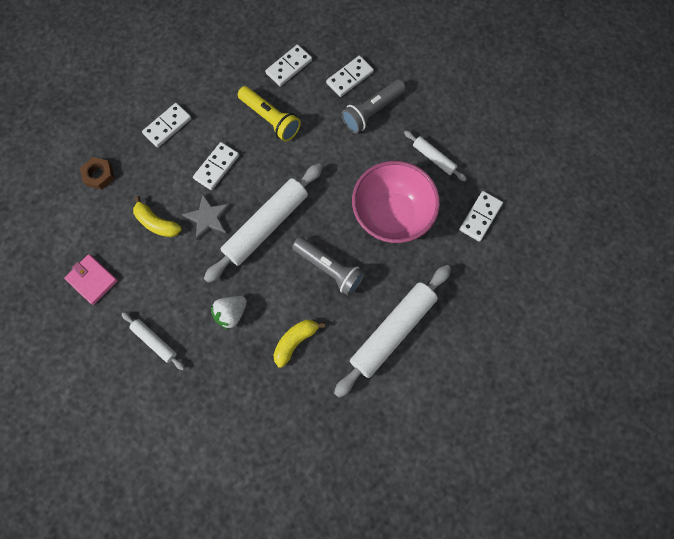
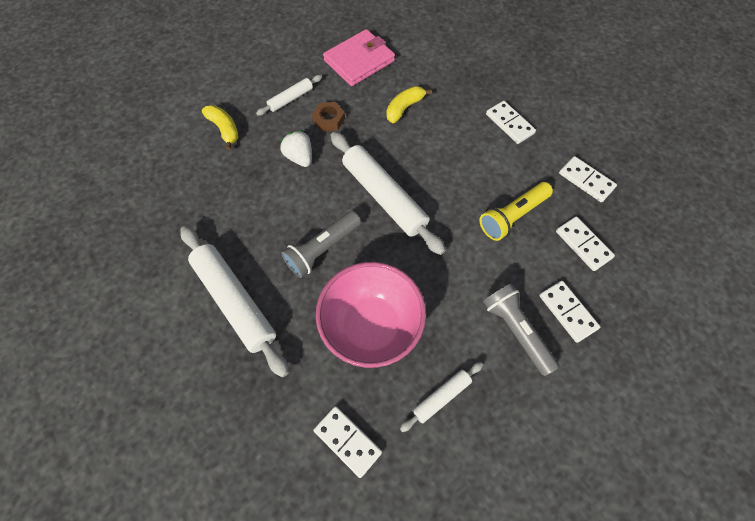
camera: 100 degrees right, 10 degrees down
pink wallet [64,254,118,305] -> pink wallet [323,29,395,86], size x1.55
brown nut [80,157,115,190] -> brown nut moved to [312,102,345,132]
grey star [182,194,231,240] -> none
white domino [193,142,239,190] -> white domino moved to [559,156,617,202]
yellow banana [274,320,325,368] -> yellow banana moved to [202,105,239,150]

